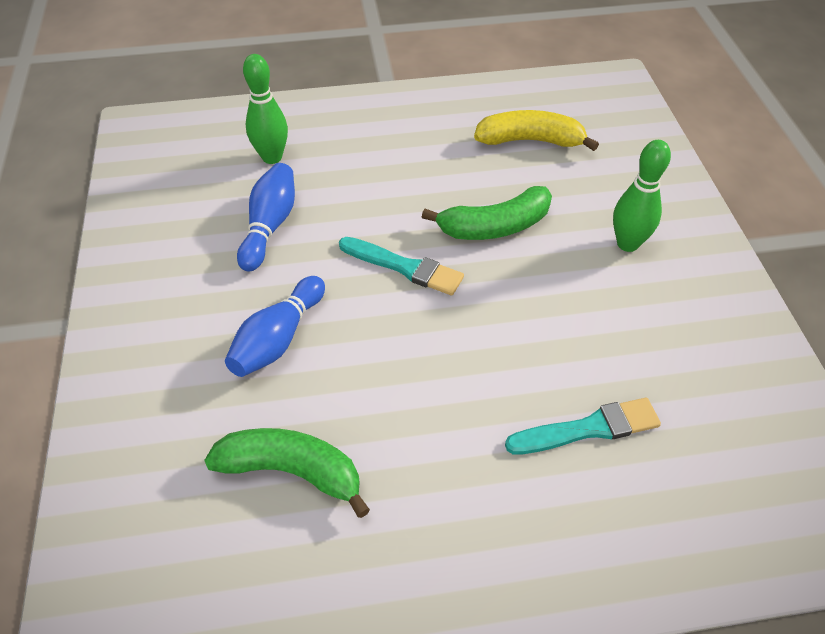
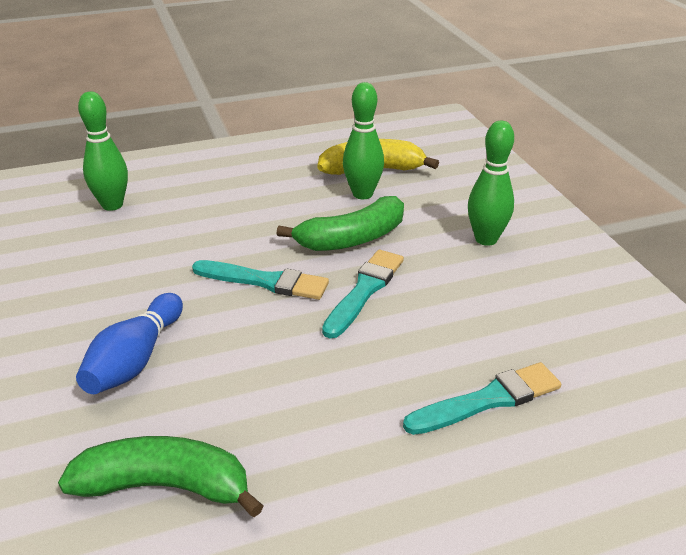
camera: 10 degrees left, 15 degrees down
blue bowling pin [237,163,295,272] -> none
none -> turquoise brush [322,250,404,339]
none -> green bowling pin [343,82,384,199]

